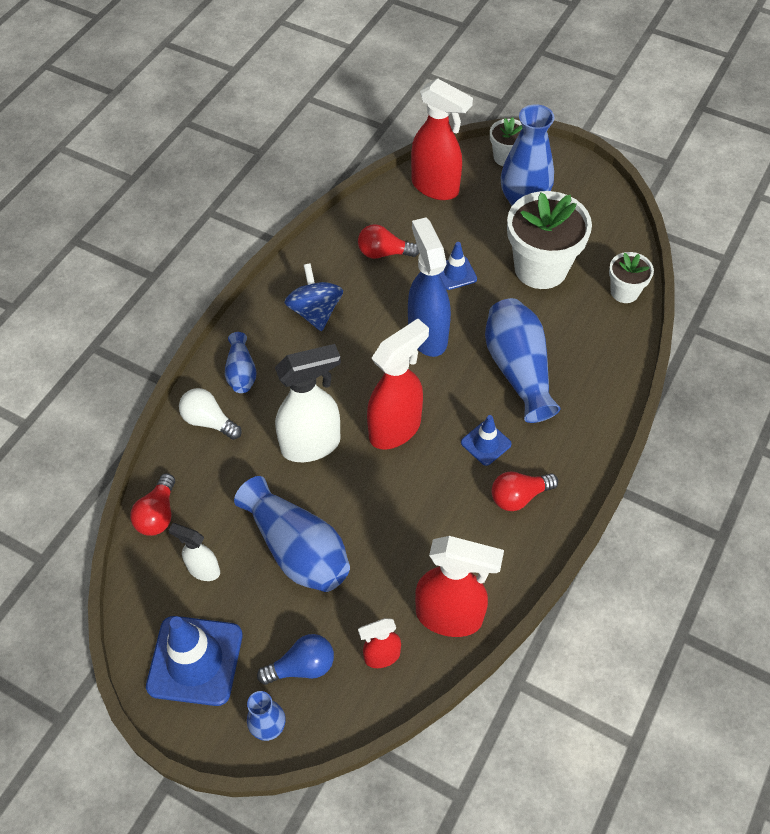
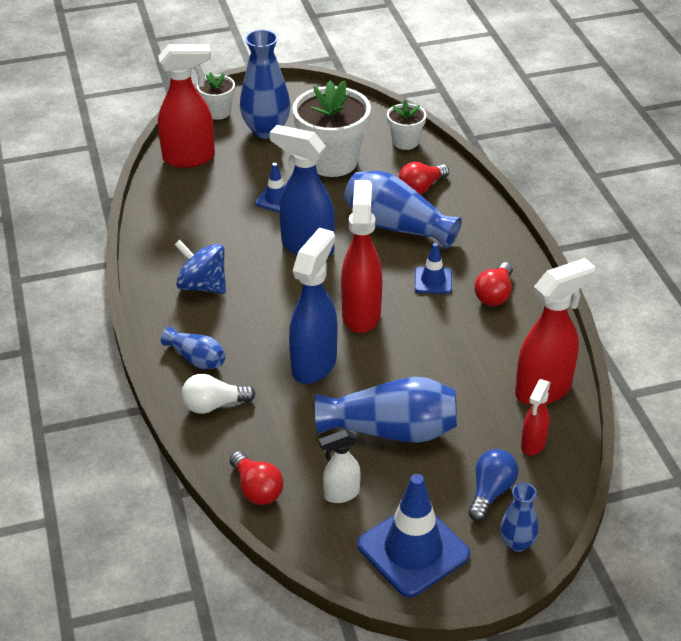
camera: 45 degrees left, 15 degrees down
white spray bottle [275,344,341,462] -> blue spray bottle [289,227,337,384]
red light bulb [358,224,419,259] -> red light bulb moved to [399,162,449,195]

